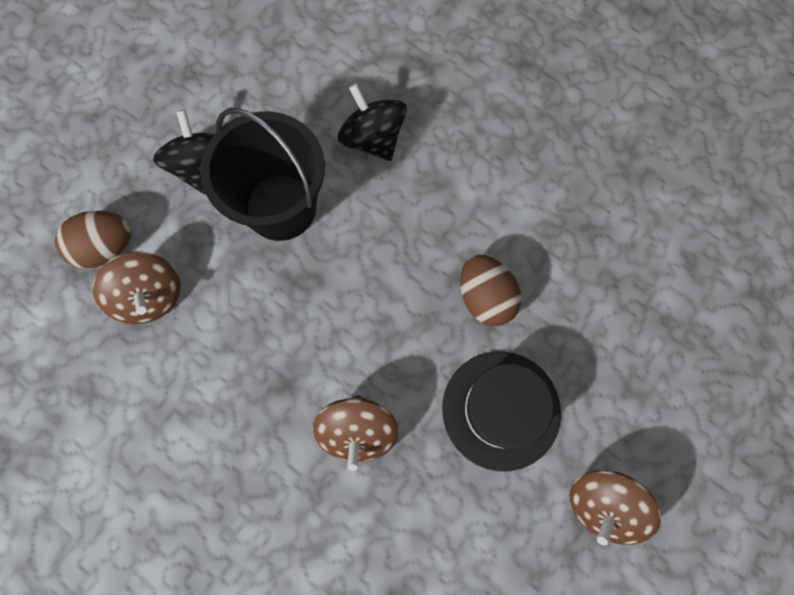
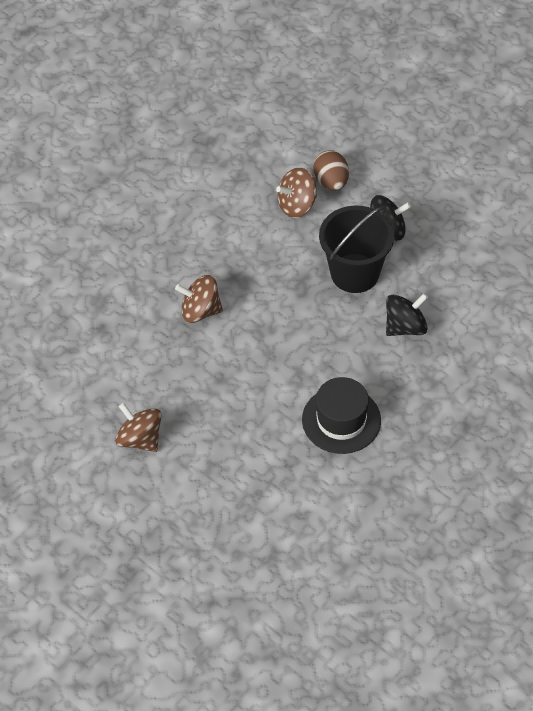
camera: 95 degrees right, 20 degrees down
black hat [442,351,561,471] -> black hat moved to [302,377,381,454]
brown egg [460,255,521,326] -> none

